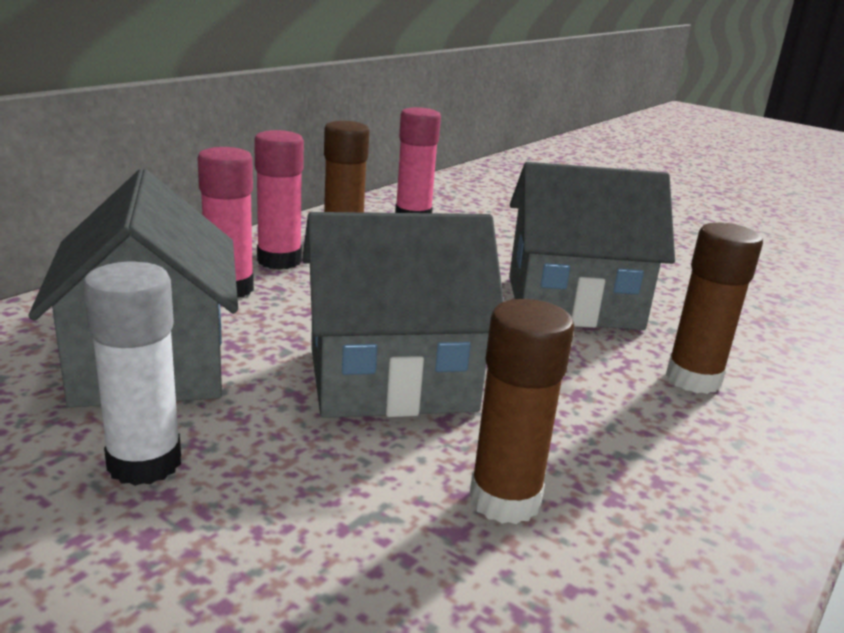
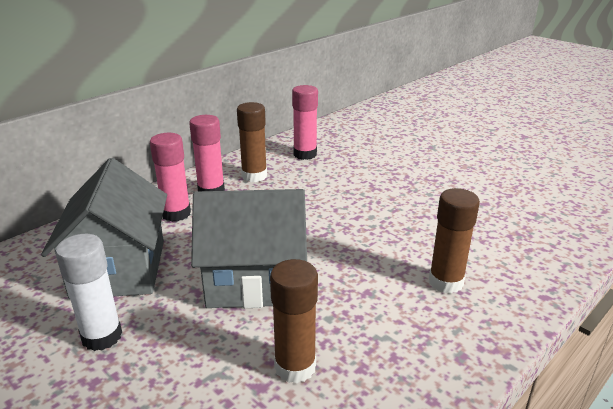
camera: 10 degrees right, 5 degrees up
grey house [509,162,675,330] -> none

